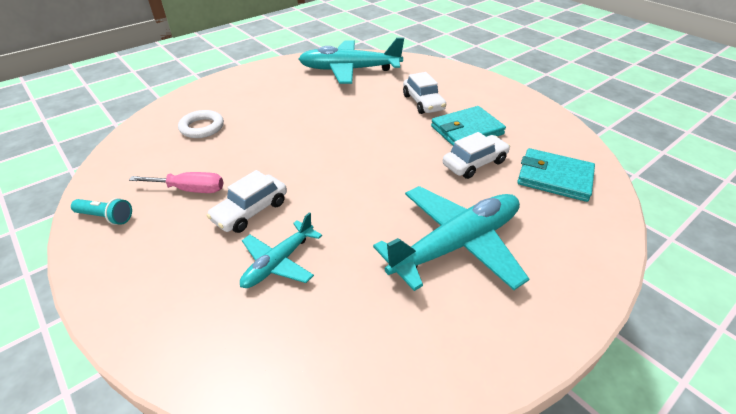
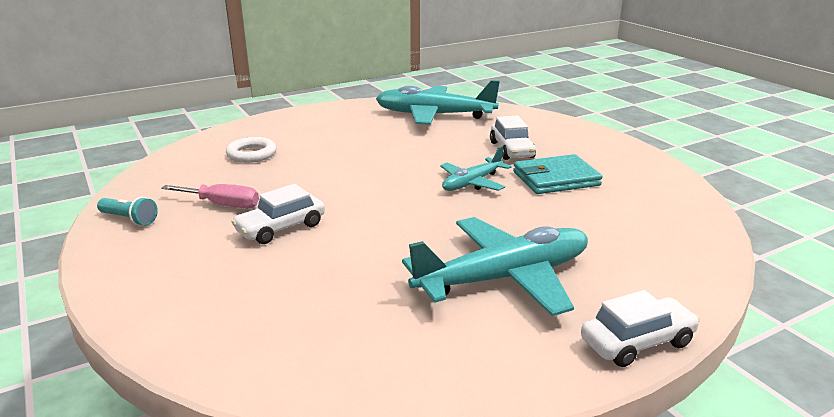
camera: 10 degrees right, 15 degrees down
turquoise plane [240,212,322,288] -> turquoise plane moved to [440,146,512,191]
white car [443,132,510,179] -> white car moved to [581,290,700,367]
turquoise wallet [517,148,595,202] -> none

